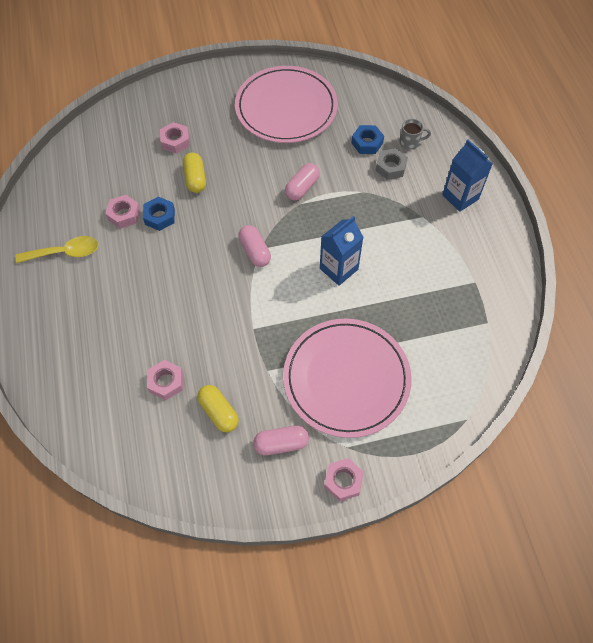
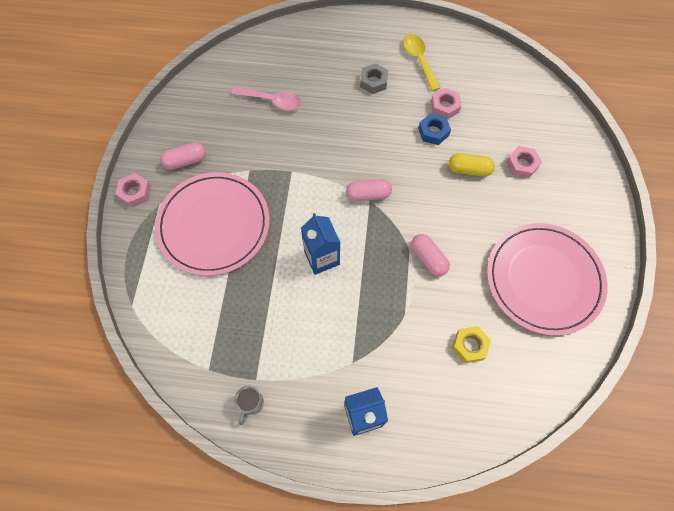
camera: 110 degrees right, 5 degrees up
yellow spoon [16,236,98,263] -> yellow spoon turned 150 degrees clockwise [403,34,440,91]
pink nut [147,360,183,400] -> pink spoon [231,87,302,111]
yellow capsule [197,385,239,432] -> none
pink capsule [253,425,309,455] -> pink capsule turned 60 degrees clockwise [160,142,206,170]
blue nut [351,125,384,154] -> yellow nut [452,326,491,363]
grey nut [375,148,408,180] -> grey nut moved to [360,63,388,94]
grey mug [400,119,431,150] -> grey mug moved to [234,386,264,425]

